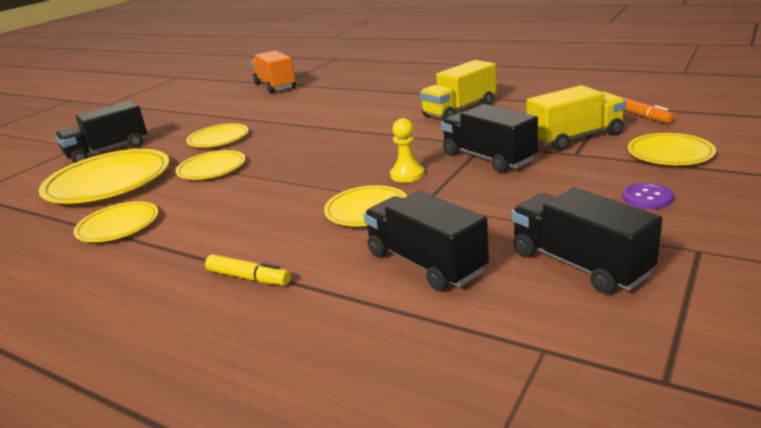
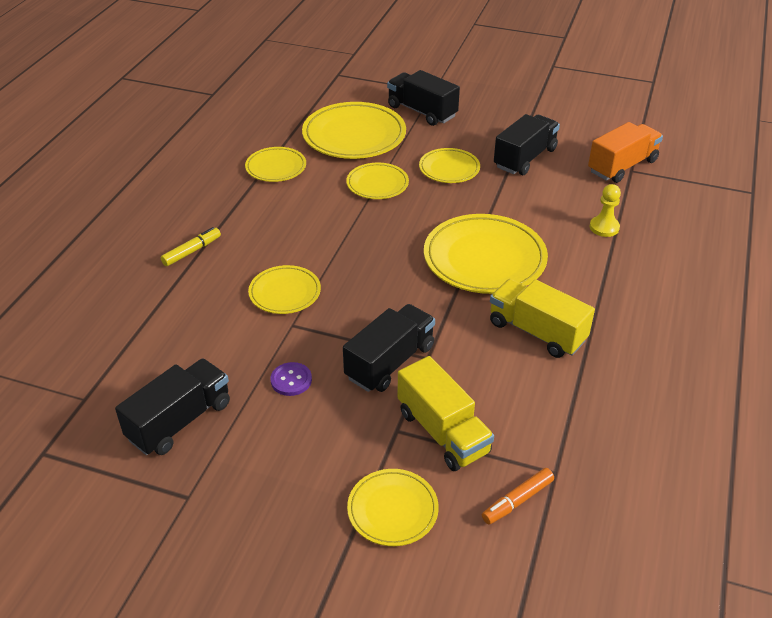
camera: 75 degrees right, 15 degrees up
yellow marker [205,255,291,285] -> yellow marker turned 150 degrees counterclockwise [161,227,221,266]
black truck [364,191,489,291] -> black truck moved to [494,114,560,175]
yellow pawn [390,118,424,183] -> yellow pawn moved to [590,184,621,237]
purple button [622,183,674,209] -> purple button moved to [270,362,312,396]
none -> yellow plate [424,214,548,294]

